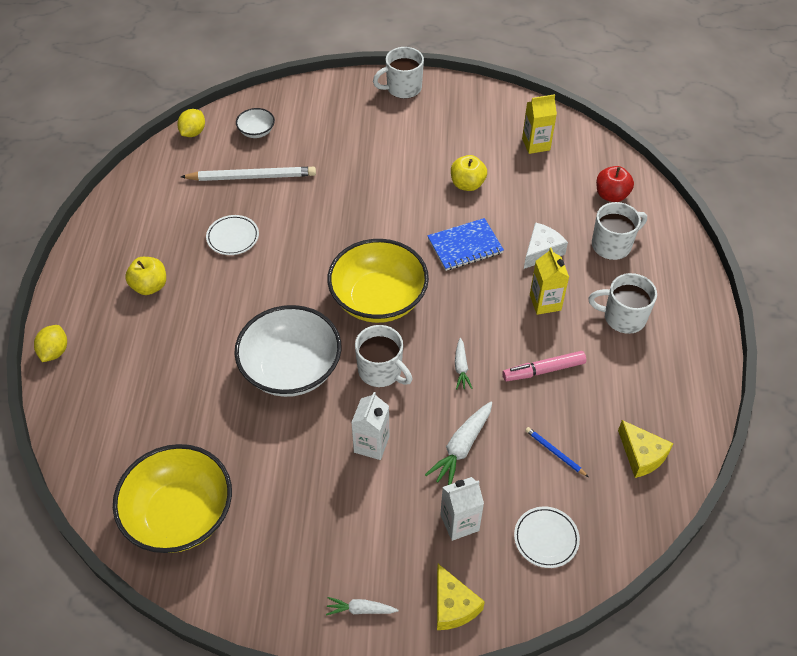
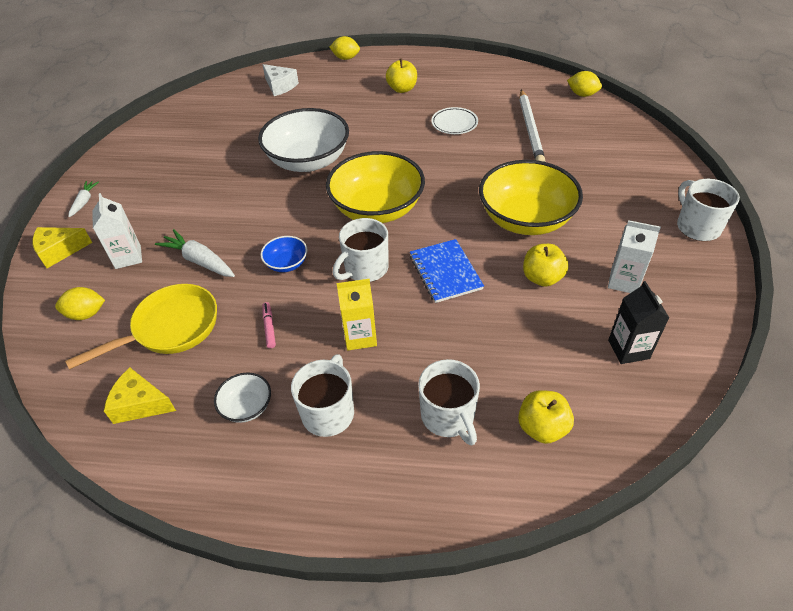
camera: 95 degrees right, 5 degrees down
yellow bowl [113,444,232,553] -> yellow bowl moved to [479,160,583,235]
white bowl [236,108,275,138] -> white bowl moved to [214,372,271,423]
white carton [351,392,389,460] -> white carton moved to [608,220,661,293]
white mug [355,325,413,387] -> white mug moved to [333,218,389,282]
white carrot [455,338,472,389] -> blue bowl [260,236,307,272]
pink marker [502,351,586,381] -> pink marker [262,302,276,348], size x0.60
white plate [514,506,580,568] -> yellow lemon [55,287,105,320]
yellow carton [522,94,557,154] -> black carton [608,281,669,364]
white cheese [524,222,568,269] -> white cheese moved to [262,64,299,96]
blue pencil [525,427,588,477] -> yellow pan [65,284,217,370]
red apple [596,166,634,202] -> yellow apple [518,390,574,444]
yellow cheese [618,420,674,478] -> yellow cheese turned 45 degrees clockwise [104,368,176,424]

